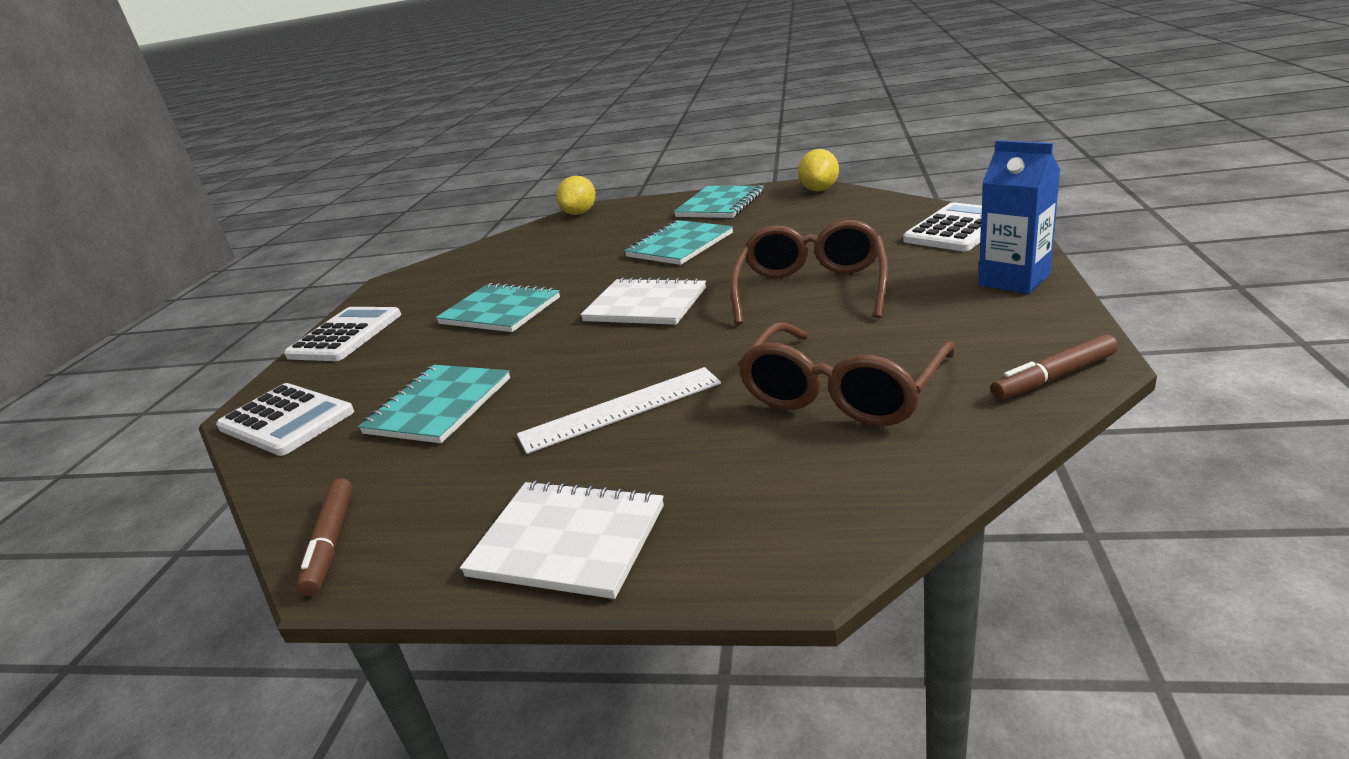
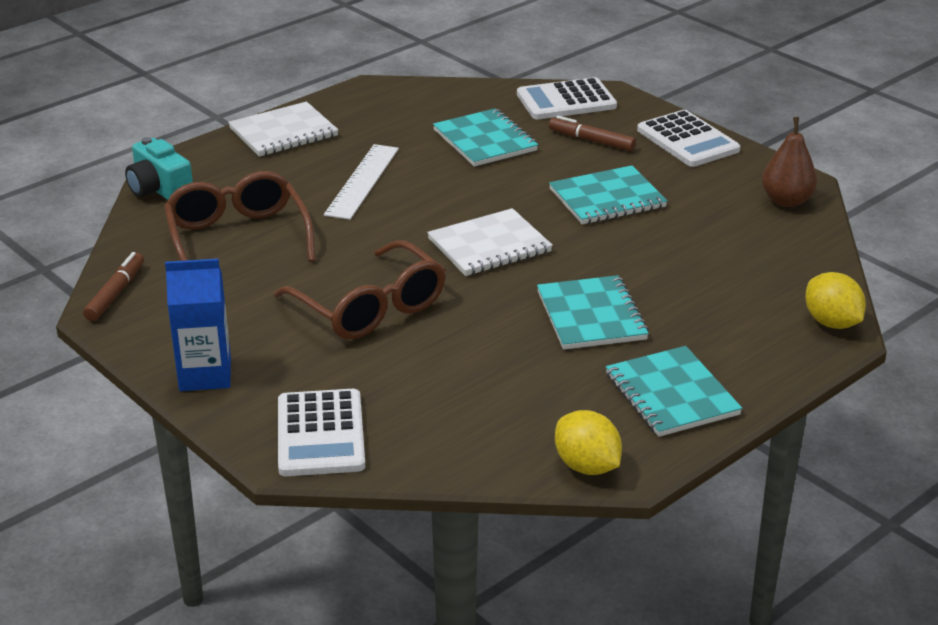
camera: 125 degrees right, 5 degrees up
brown marker [296,478,353,596] -> brown marker moved to [549,116,636,151]
none -> turquoise camera [125,137,193,200]
none -> brown pear [762,117,817,207]

